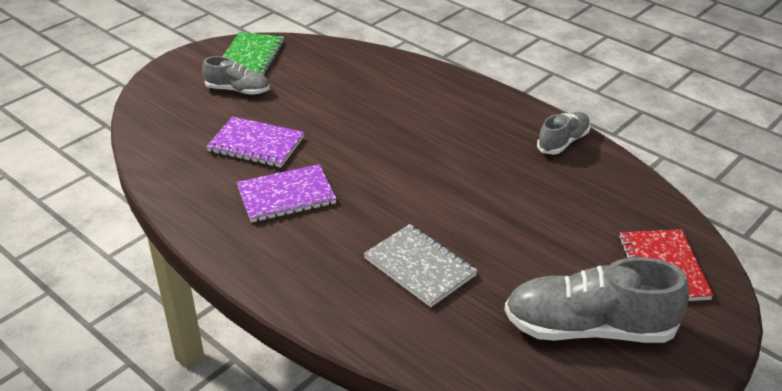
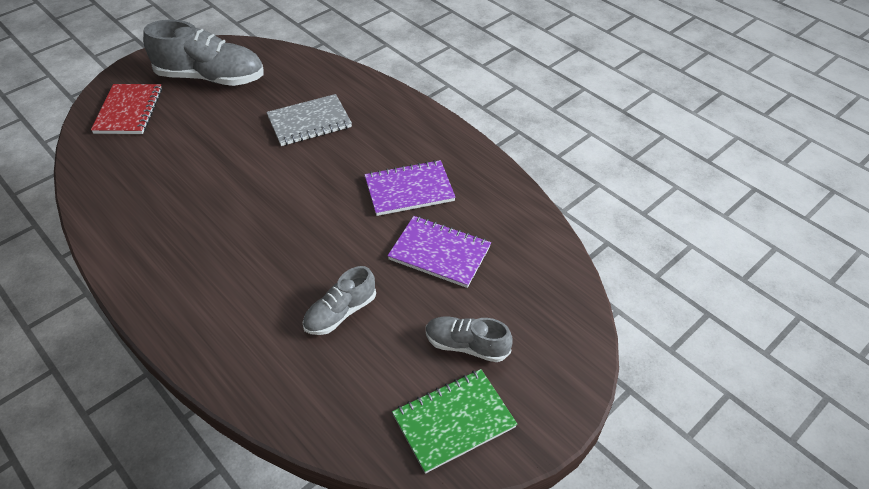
camera: 175 degrees left, 10 degrees up
green notebook [223,32,285,75] -> green notebook turned 45 degrees clockwise [392,369,517,474]
grey notebook [364,224,478,307] -> grey notebook turned 75 degrees counterclockwise [266,94,352,146]
grey shoe [537,112,591,155] -> grey shoe moved to [303,266,376,335]

